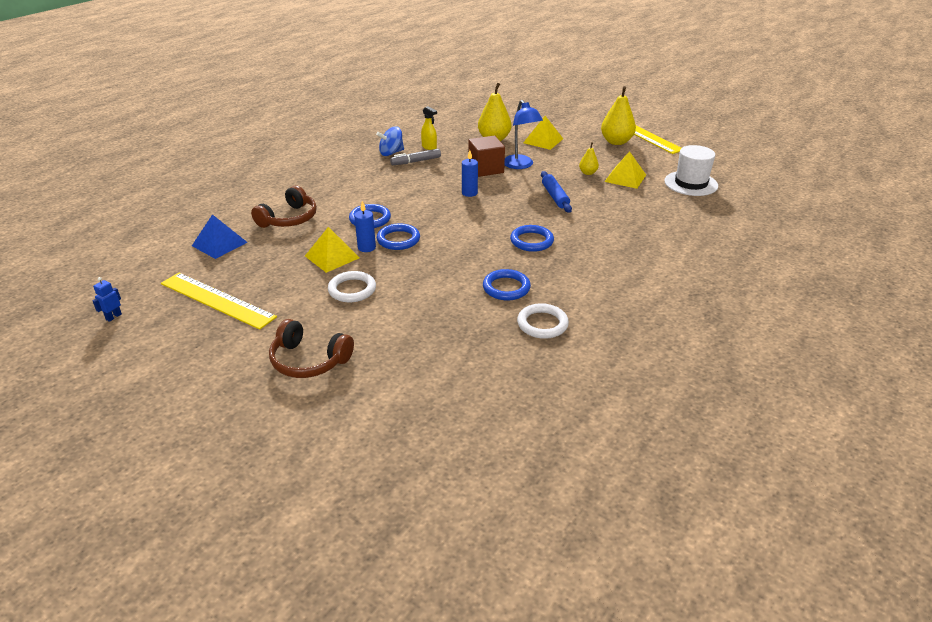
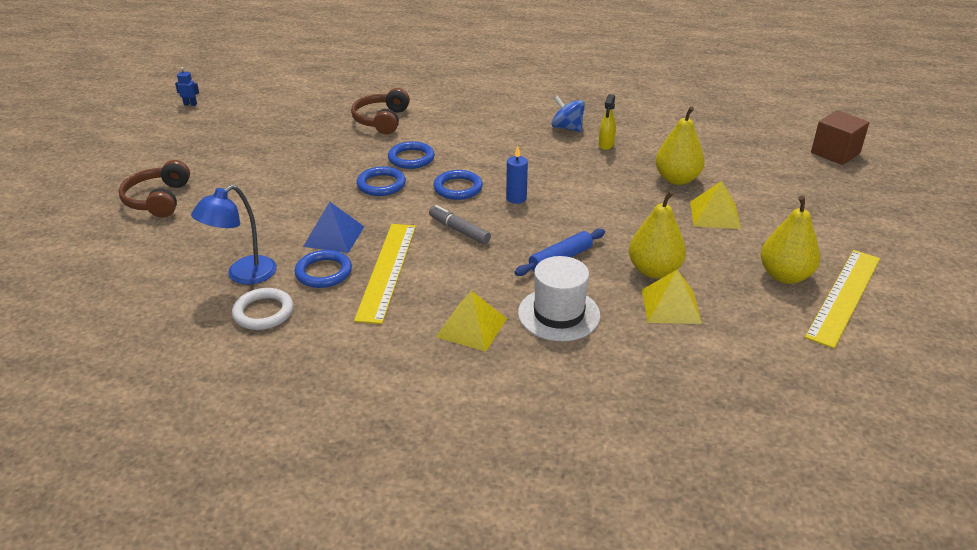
camera: 65 degrees right, 0 degrees up
yellow ruler [161,273,277,330] -> yellow ruler moved to [354,224,416,324]
blue pyramid [192,214,248,259] -> blue pyramid moved to [303,202,364,253]
brown headphones [251,185,317,228] -> brown headphones turned 90 degrees clockwise [351,88,410,134]
yellow pyramid [305,227,360,273] -> yellow pyramid moved to [436,291,507,352]
white ring [328,271,376,302] -> none
blue candle [354,201,376,252] -> none
grey marker [390,149,441,165] -> grey marker moved to [429,205,491,244]
brown cube [468,135,505,177] -> brown cube moved to [811,110,870,165]
blue lamp [504,100,543,169] -> blue lamp moved to [191,185,277,285]
blue ring [510,225,554,252] -> blue ring moved to [433,170,483,200]
yellow pear [579,142,599,175] -> yellow pear [629,190,686,278], size x1.91
white hat [664,145,718,196] -> white hat moved to [518,256,601,341]

